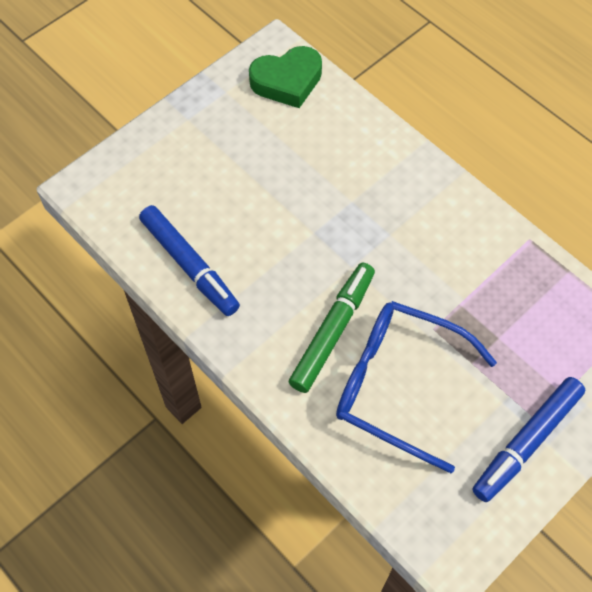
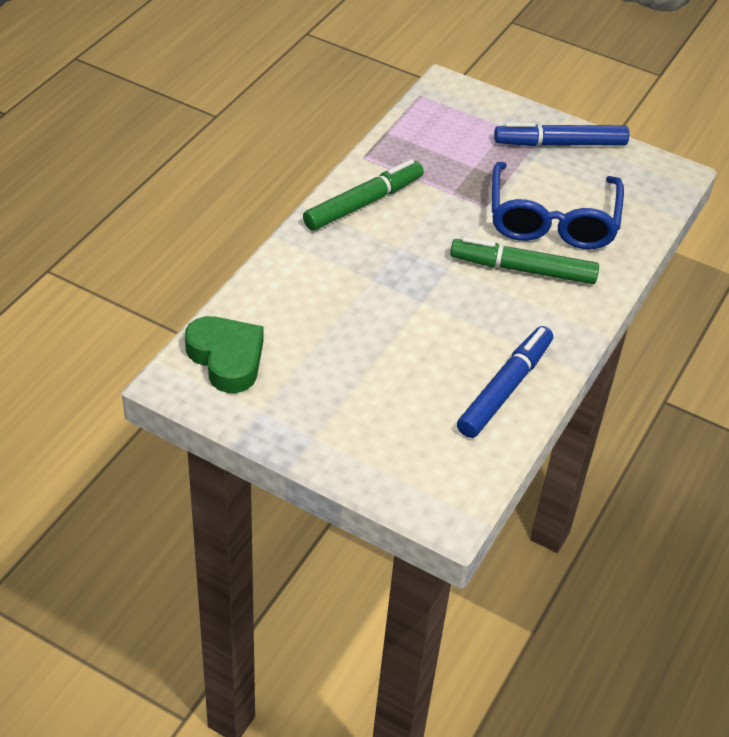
camera: 110 degrees left, 15 degrees down
blue marker [472,377,585,502] -> blue marker turned 150 degrees clockwise [494,122,629,146]
none -> green marker [303,159,424,231]

